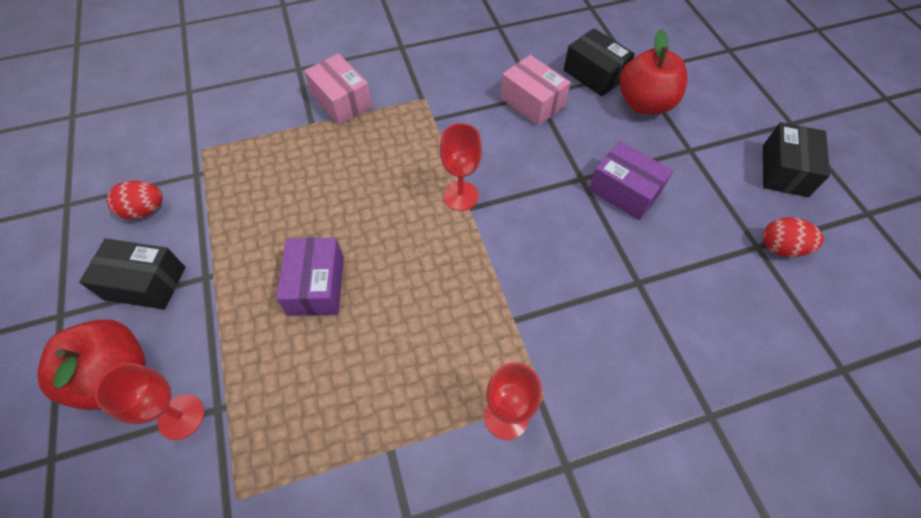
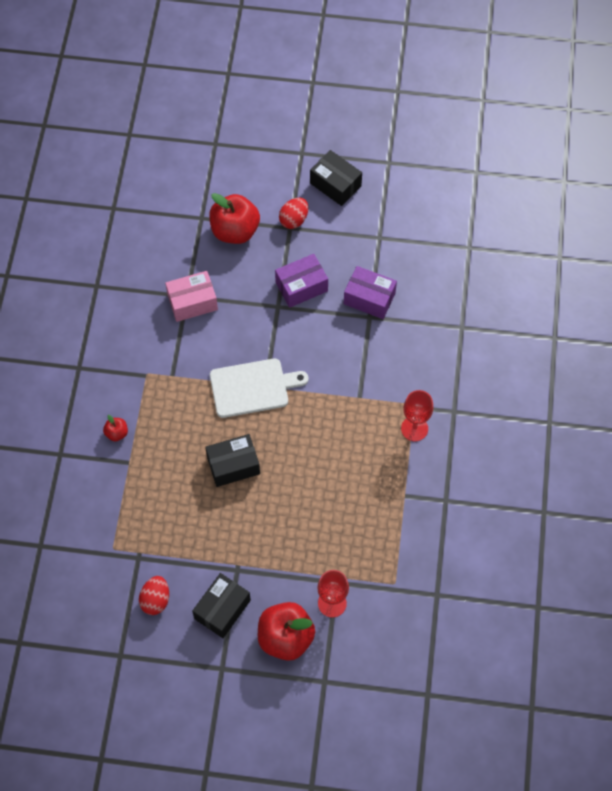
camera: 65 degrees left, 5 degrees up
purple box [276,237,344,316] -> purple box moved to [344,266,397,319]
pink box [304,53,373,125] -> red apple [103,415,128,441]
red goblet [440,123,482,211] -> white cutting board [210,359,308,418]
black box [563,28,635,96] -> black box moved to [205,434,260,487]
red egg [763,217,824,257] -> red egg moved to [279,198,309,229]

